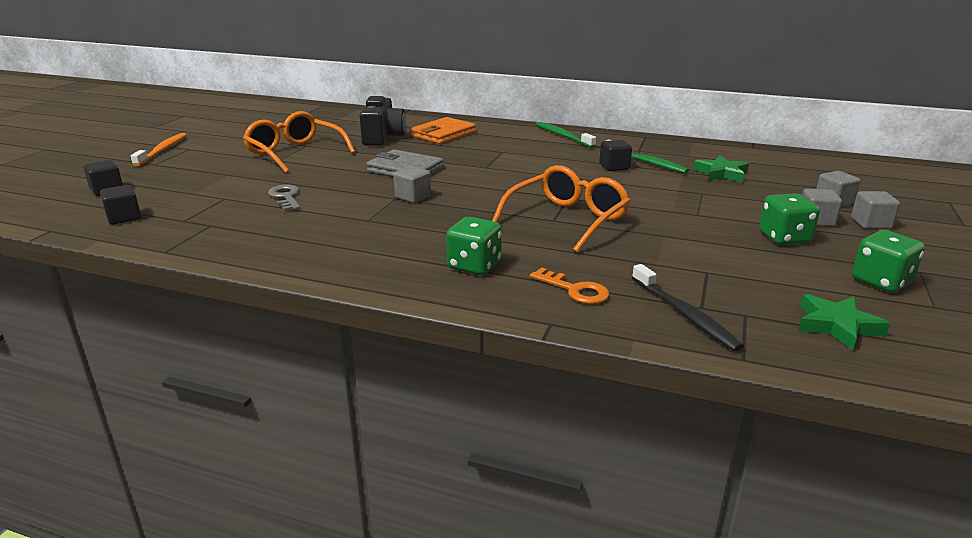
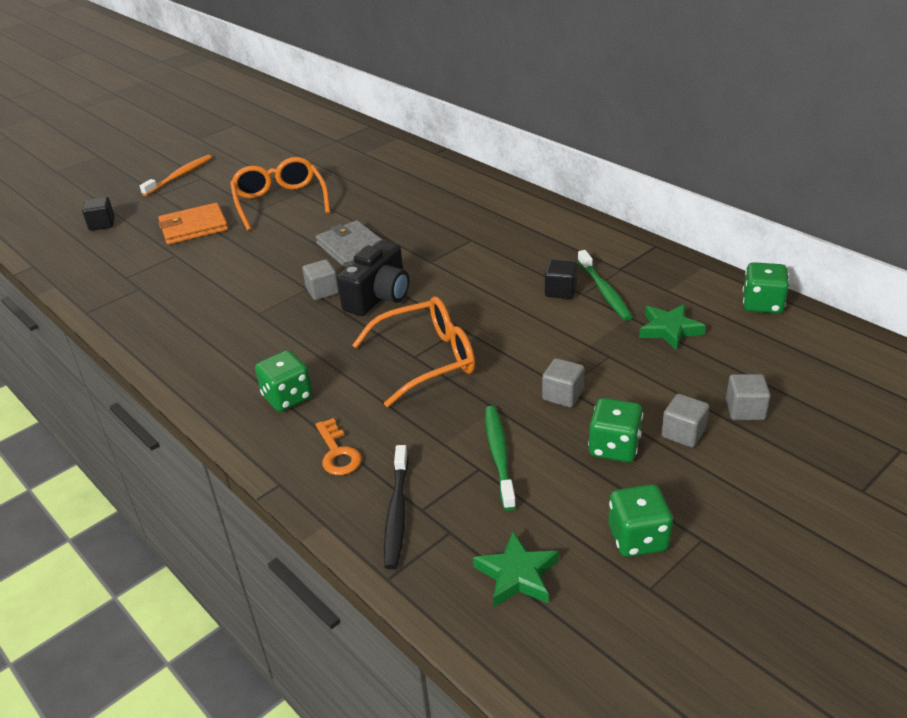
camera: 30 degrees right, 10 degrees up
black cube [100,185,141,225] -> none
grey key [268,185,300,211] -> none
black camera [359,96,406,146] -> black camera moved to [337,240,409,316]
orange wallet [410,117,476,144] -> orange wallet moved to [158,203,228,245]
green toothbrush [536,122,596,148] -> green toothbrush moved to [485,406,516,511]
grey cube [851,191,900,229] -> grey cube moved to [542,358,585,408]
none -> green dice [743,262,789,314]

